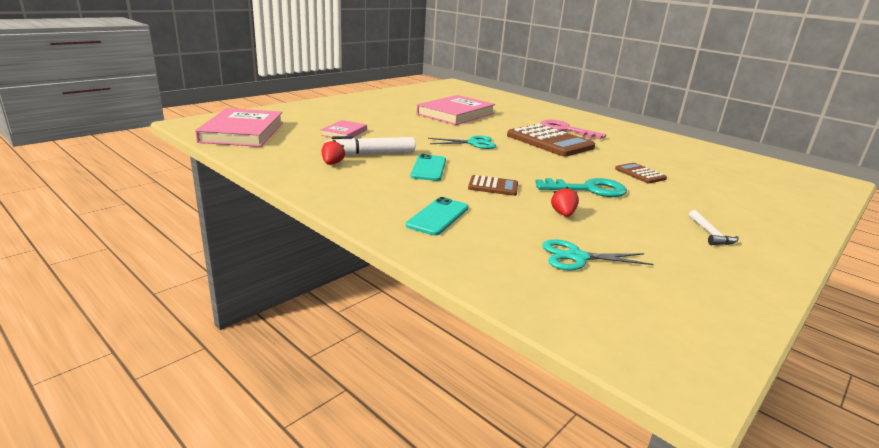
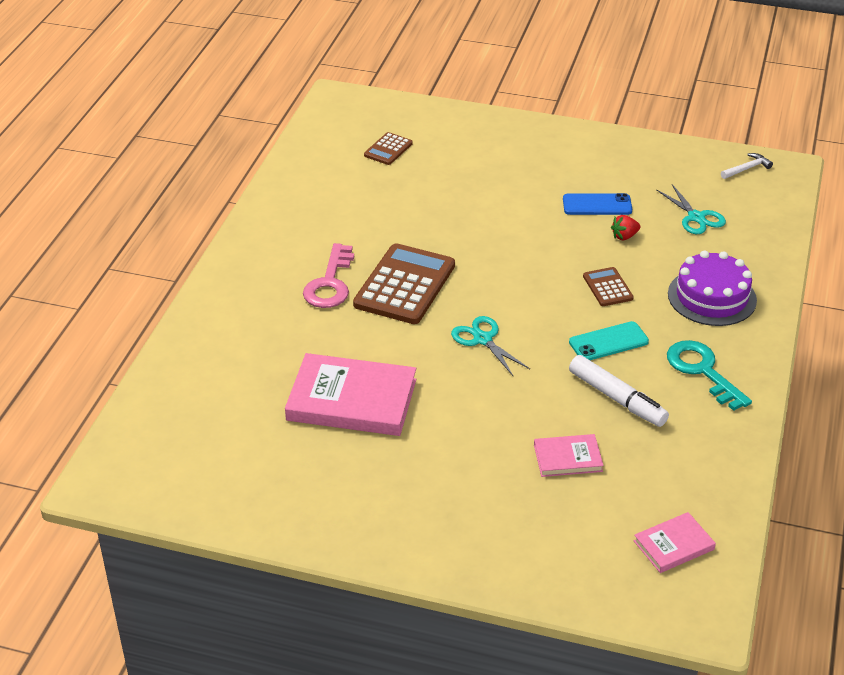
camera: 115 degrees left, 15 degrees up
pink book [195,108,283,147] -> pink book [634,512,716,573], size x0.51
red strawberry [322,139,345,165] -> none
turquoise phone [406,197,468,236] -> purple cake [668,250,757,326]
turquoise key [535,178,627,197] -> turquoise key moved to [667,340,752,411]
brown calculator [615,163,667,184] -> brown calculator moved to [364,132,413,165]
white hammer [689,210,739,245] -> white hammer moved to [721,153,773,179]
none -> blue phone [563,193,632,215]

